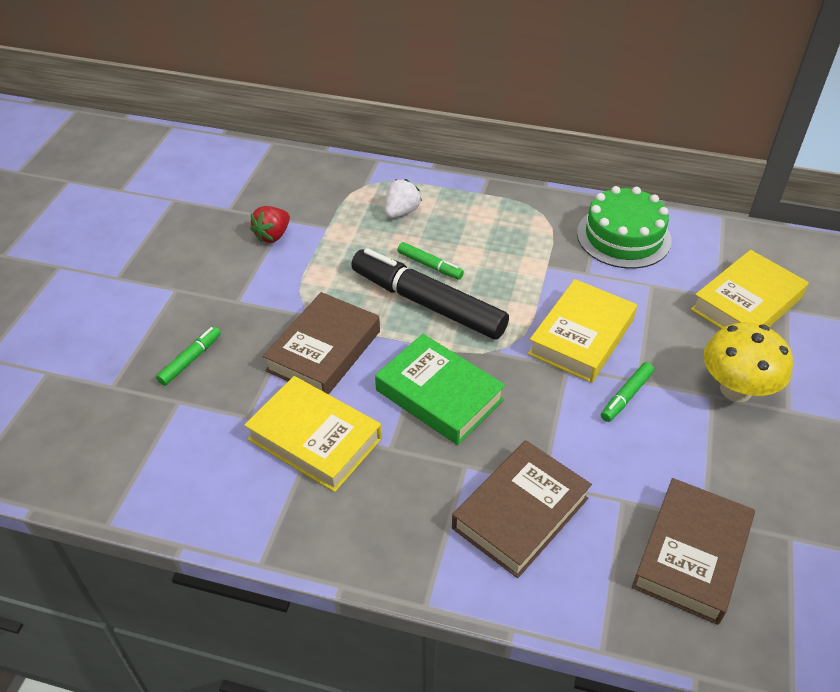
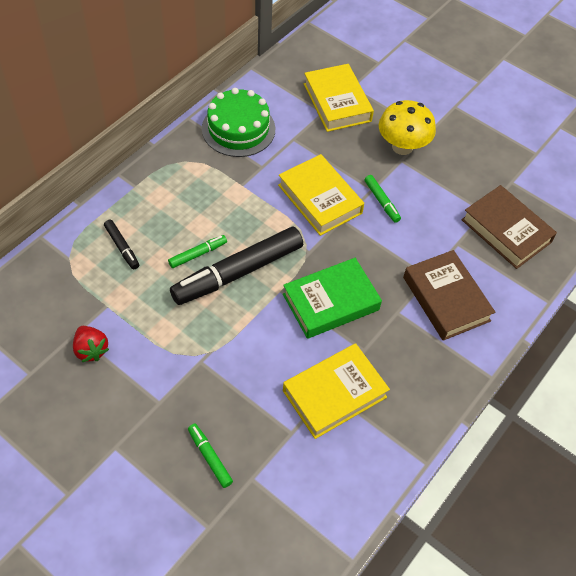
camera: 70 degrees left, 10 degrees up
brown book [263,292,380,394] -> none
white strawberry [385,179,422,218] -> black marker [104,220,139,269]

